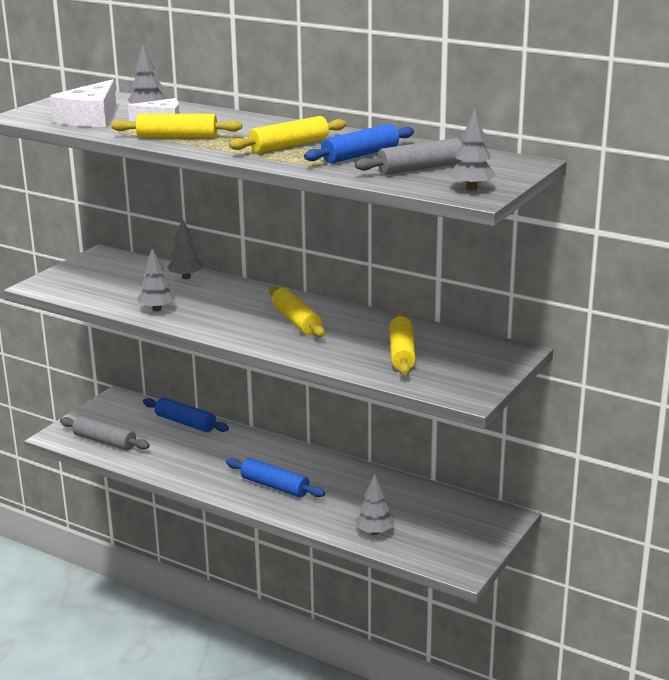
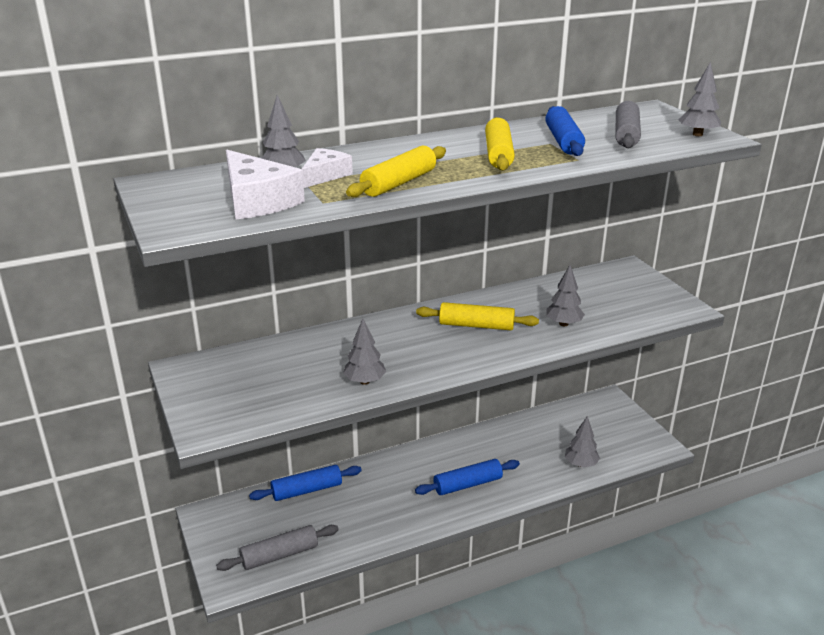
camera: 55 degrees left, 5 degrees up
grey tree [168,218,204,279] -> grey tree moved to [546,265,585,326]
yellow rolling pin [389,313,416,375] -> none

